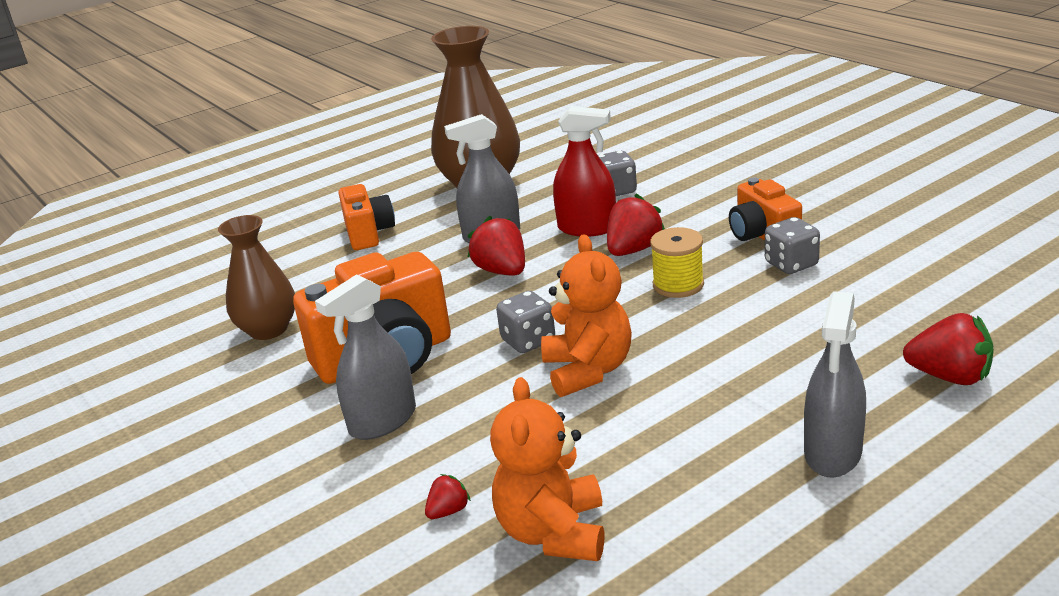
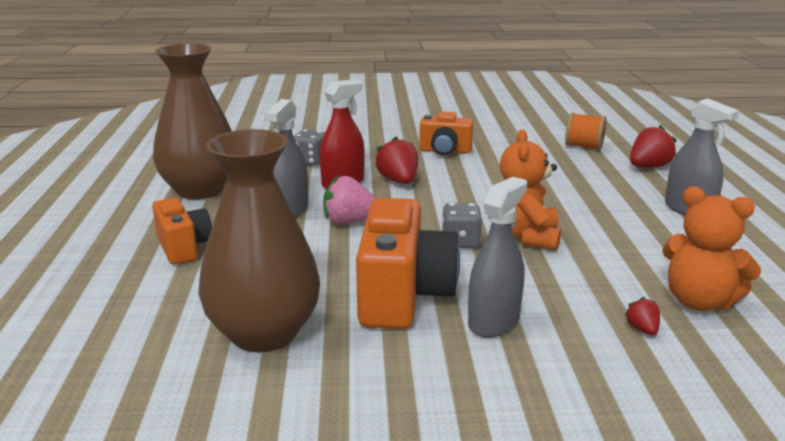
camera: 60 degrees left, 5 degrees down
brown vase [218,215,295,340] -> brown vase [198,129,320,353], size x1.59
grey spray bottle [315,274,416,440] -> grey spray bottle turned 135 degrees counterclockwise [468,177,527,338]
orange camera [339,184,395,250] -> orange camera turned 45 degrees clockwise [152,198,212,265]
red strawberry [468,216,525,276] -> pink strawberry [323,176,376,224]
orange teddy bear [541,234,632,397] -> orange teddy bear turned 105 degrees counterclockwise [500,130,561,250]
yellow spool [650,227,704,298] -> none
grey dice [765,217,820,274] -> none
none -> orange spool [565,112,607,150]

